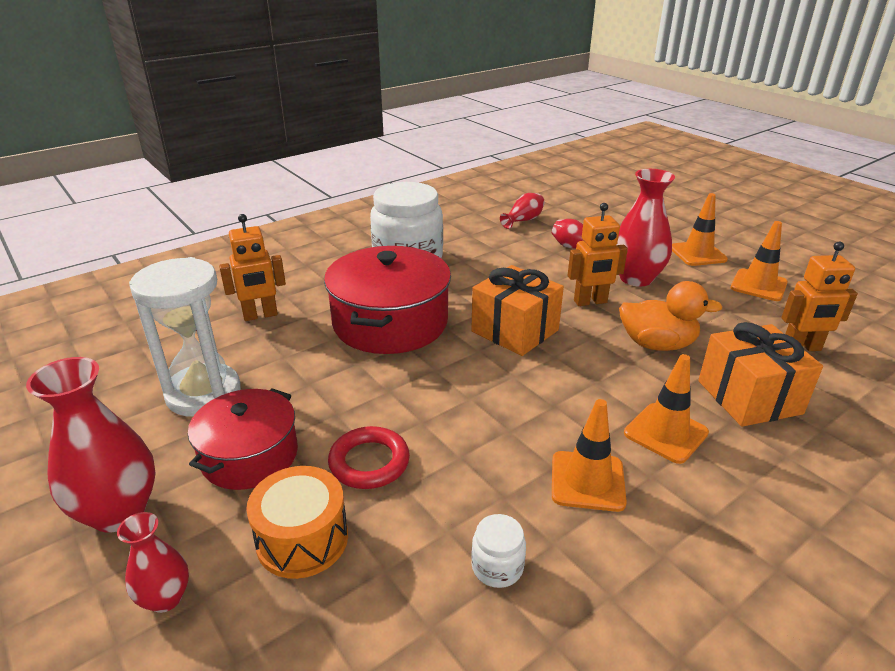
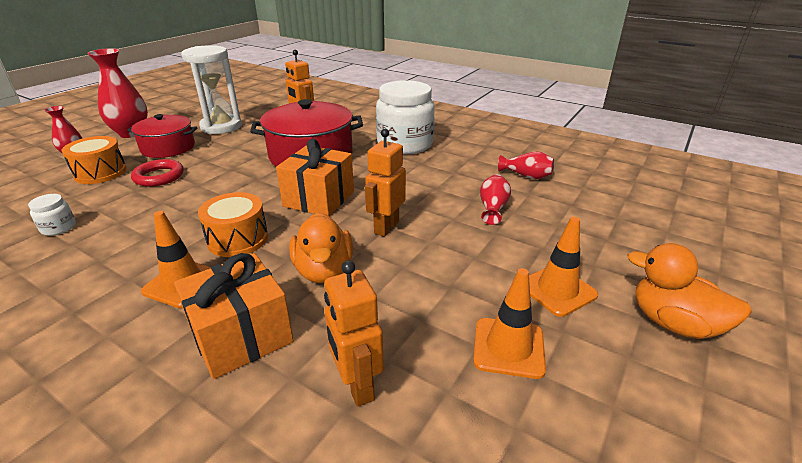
camera: 70 degrees right, 0 degrees up
orange traffic cone [552,399,627,512] -> none
orange robot [568,203,628,306] -> orange robot turned 60 degrees clockwise [365,129,406,237]
red vase [616,169,675,287] -> none
none -> orange drum [198,192,268,257]
none -> orange duck [627,243,752,339]

